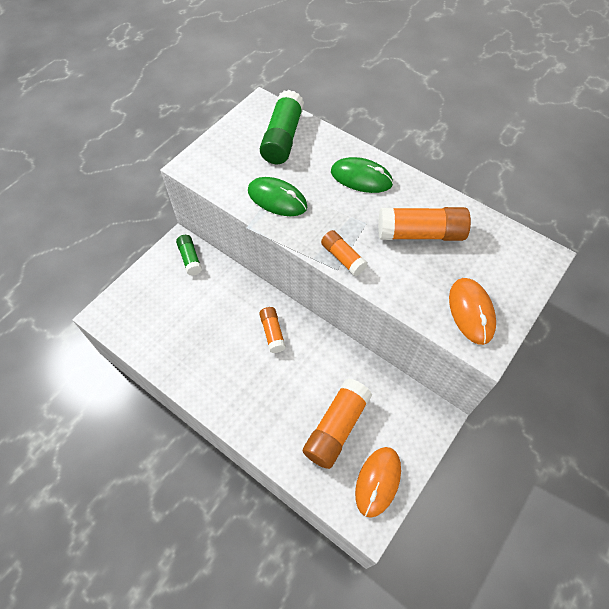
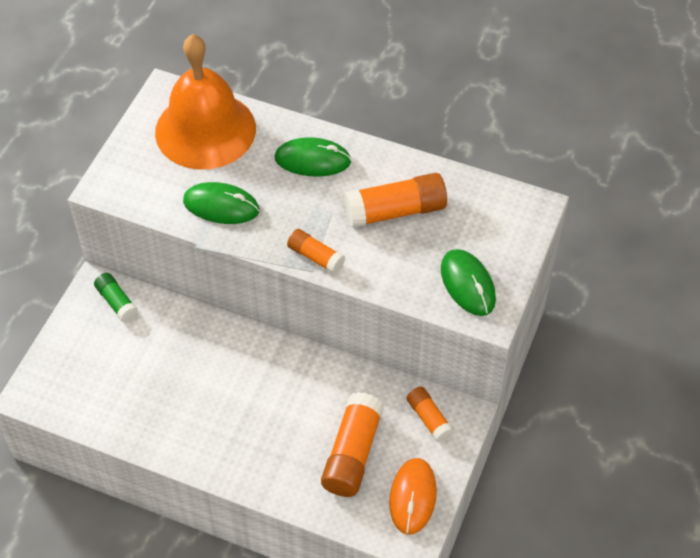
camera: 15 degrees left, 5 degrees down
orange glue stick [259,307,286,353] -> orange glue stick moved to [407,387,454,442]
green glue stick [260,90,304,164] -> orange bell [155,34,256,170]
orange mouse [449,278,496,345] -> green mouse [441,249,496,316]

